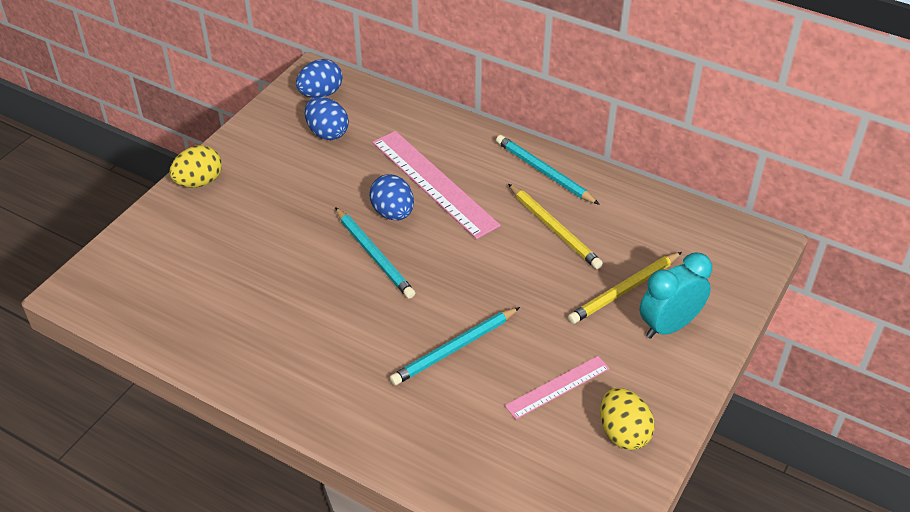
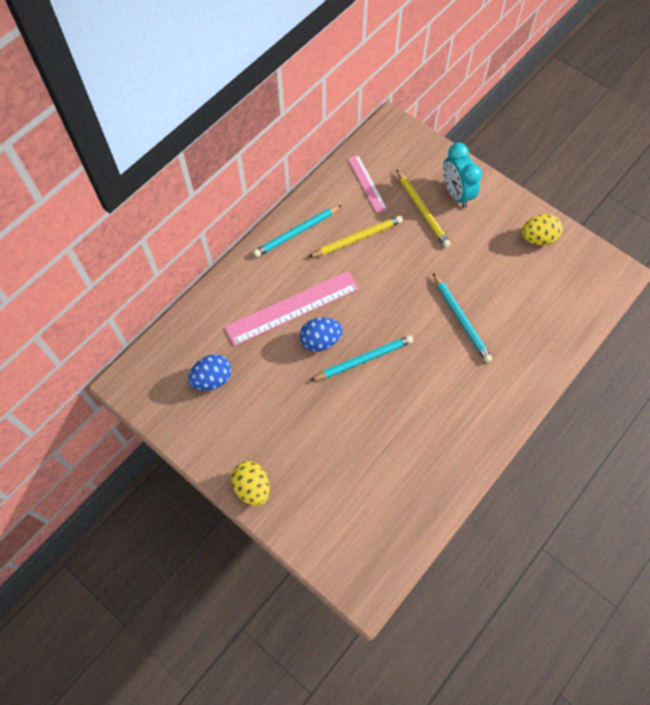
camera: 80 degrees left, 20 degrees up
blue egg [296,59,343,98] -> none
pink ruler [505,356,610,419] -> pink ruler moved to [348,155,387,213]

